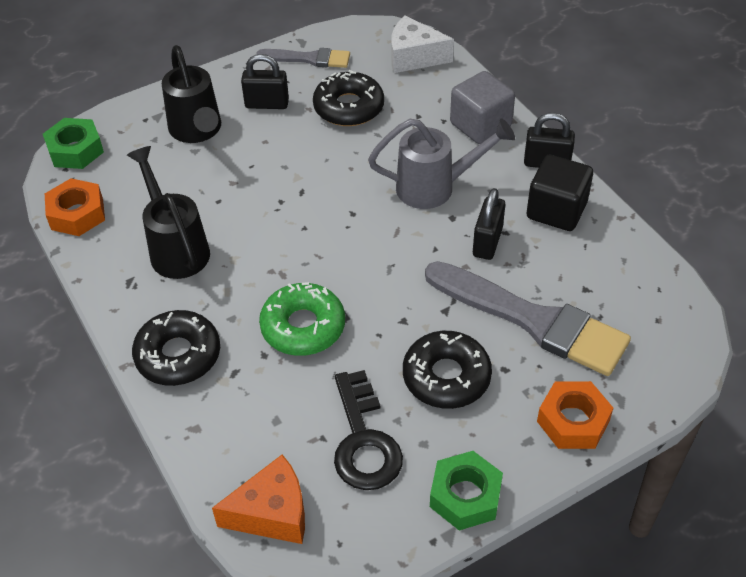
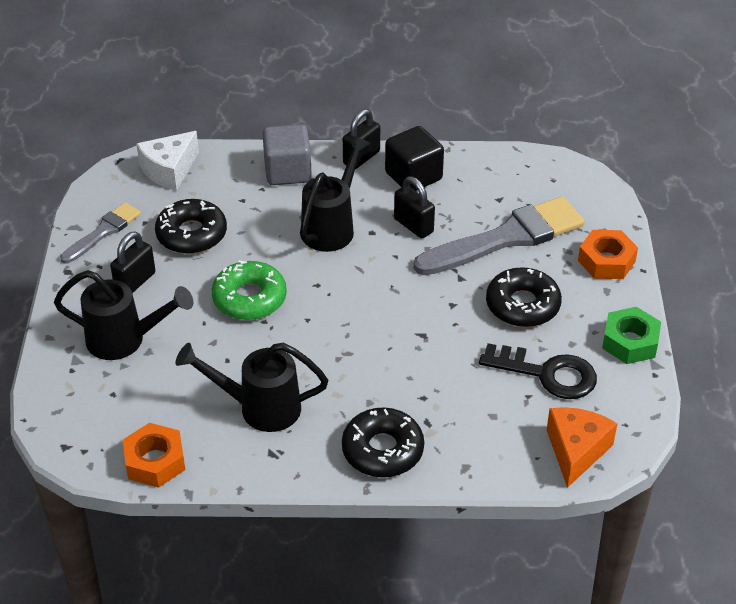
camera: 60 degrees left, 5 degrees down
green nut [43,118,104,169] -> none
green donut [259,282,345,356] -> green donut moved to [211,261,287,320]
grey watering can [368,119,515,209] -> black watering can [300,136,370,252]

